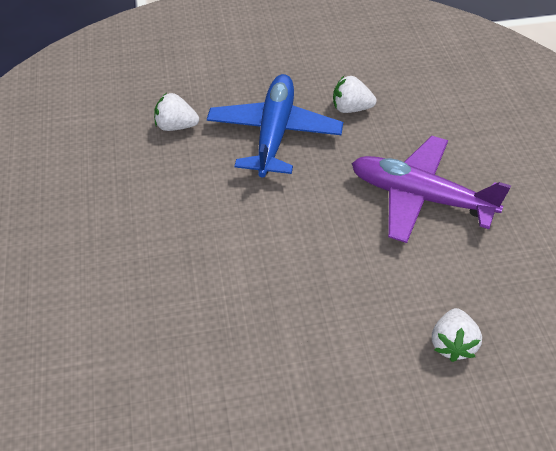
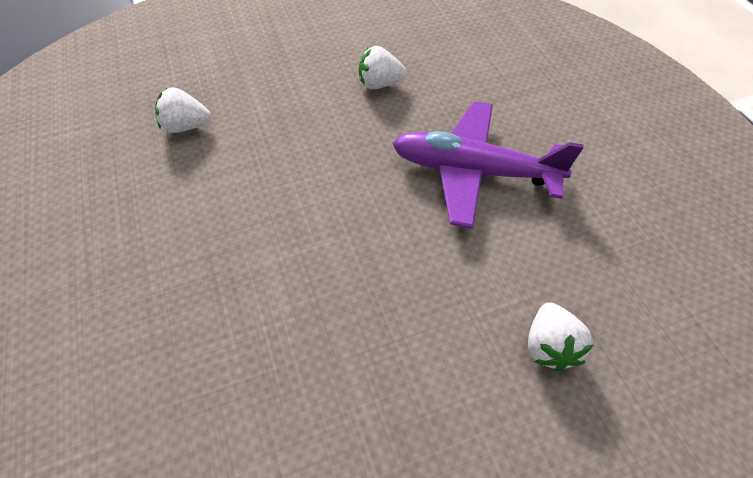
camera: 10 degrees left, 5 degrees up
blue plane [207,74,343,177] -> none

